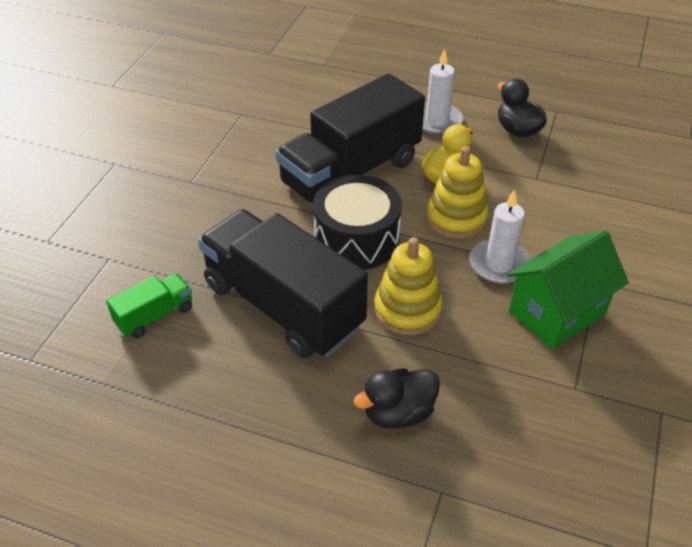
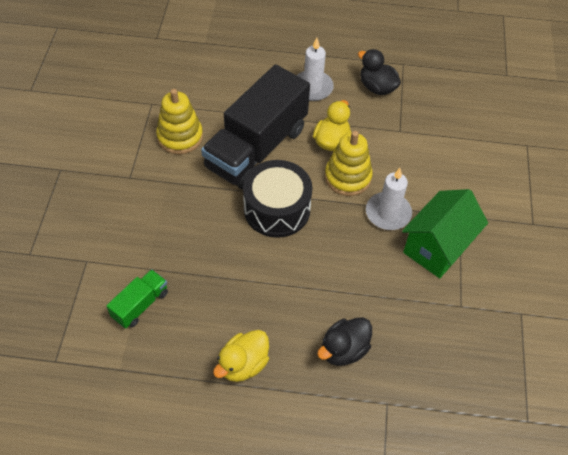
camera: 15 degrees left, 10 degrees up
black truck [198,209,368,359] -> none
yellow stacking toy [374,237,443,335] -> yellow stacking toy moved to [156,89,203,154]
none -> yellow duck [213,330,269,382]

